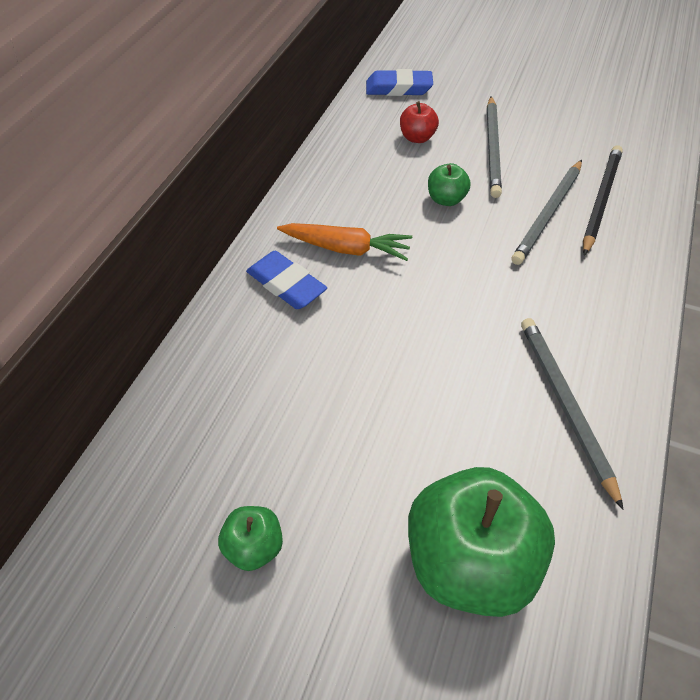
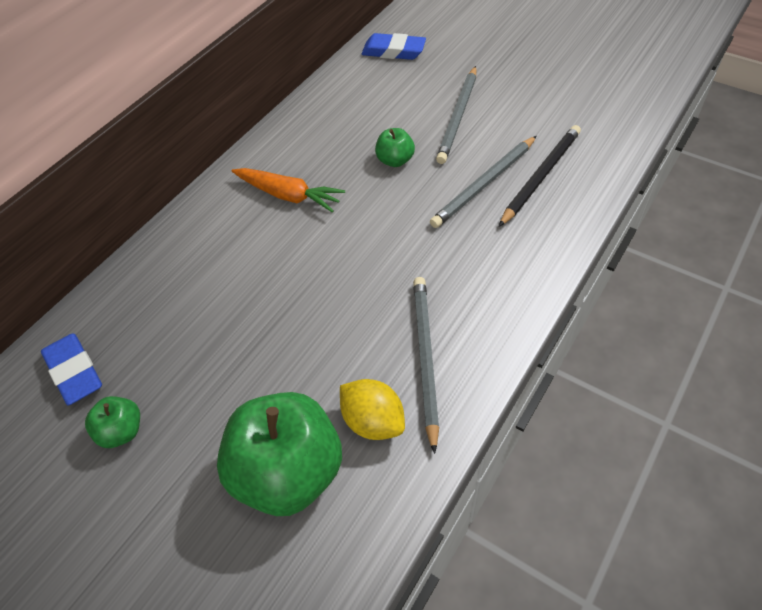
camera: 15 degrees right, 0 degrees up
blue eraser [246,251,327,309] -> blue eraser moved to [41,334,102,405]
red apple [400,101,439,143] -> none
none -> yellow lemon [340,379,405,440]

